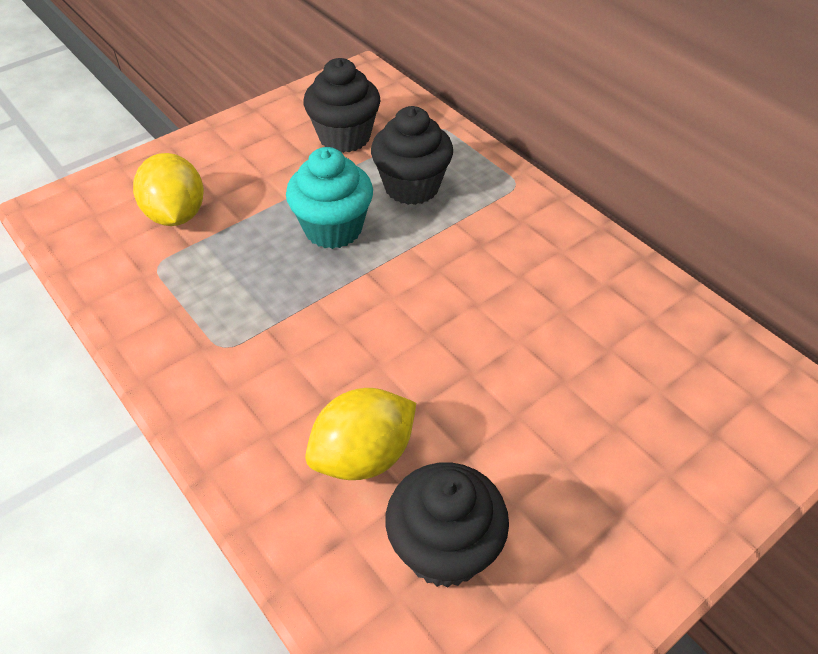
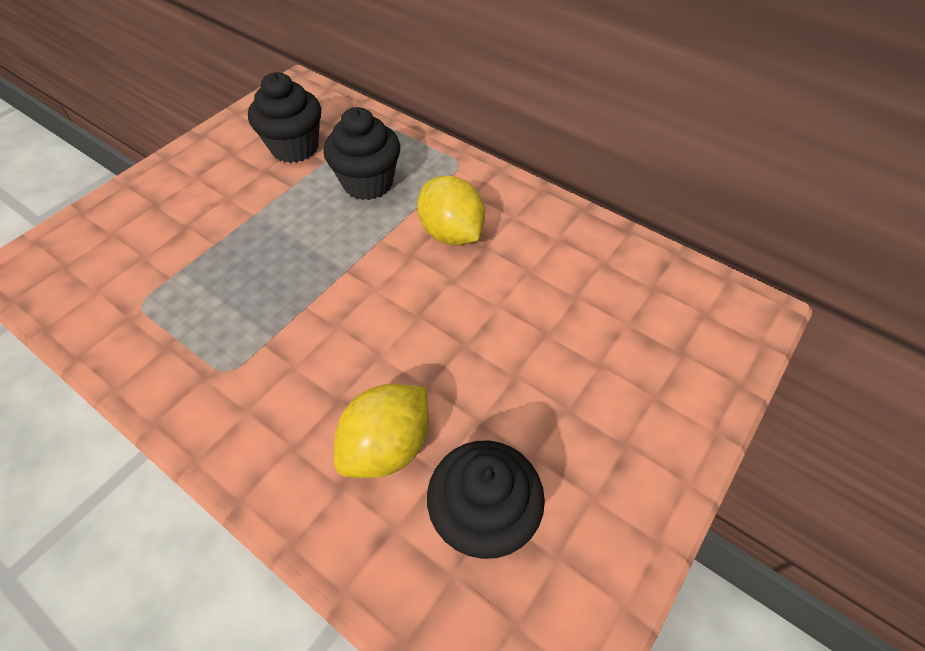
camera: 15 degrees left, 5 degrees up
yellow lemon [133,153,204,226] -> yellow lemon moved to [417,176,485,245]
turquoise cupcake [286,147,373,249] -> none

